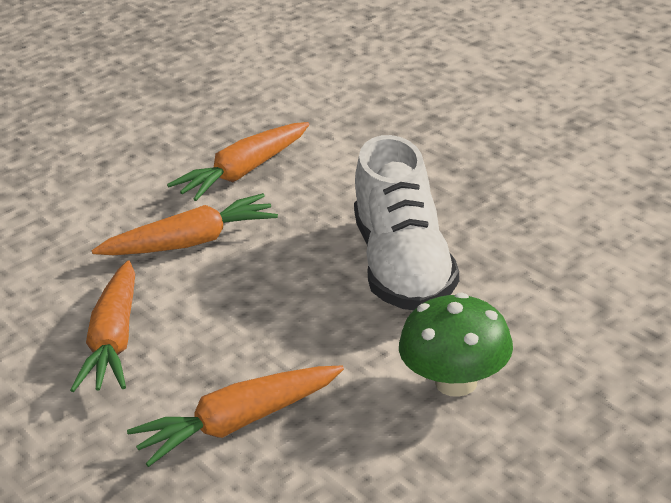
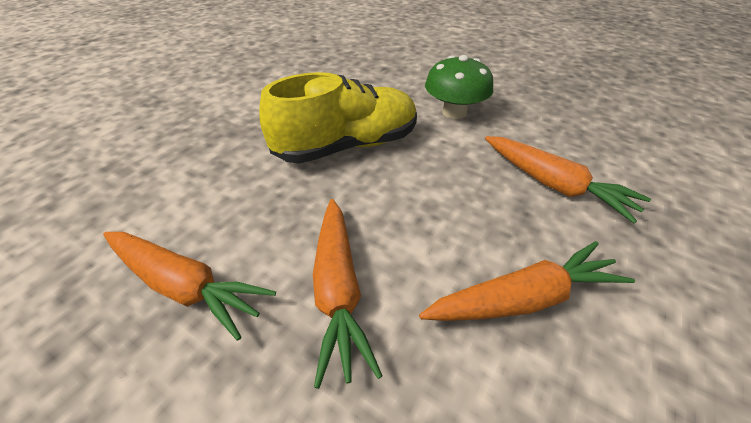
camera: 110 degrees left, 10 degrees up
orange carrot [91,193,278,255] -> orange carrot turned 150 degrees counterclockwise [313,199,382,389]
white shoe [354,135,459,310] -> yellow shoe [259,72,417,164]

